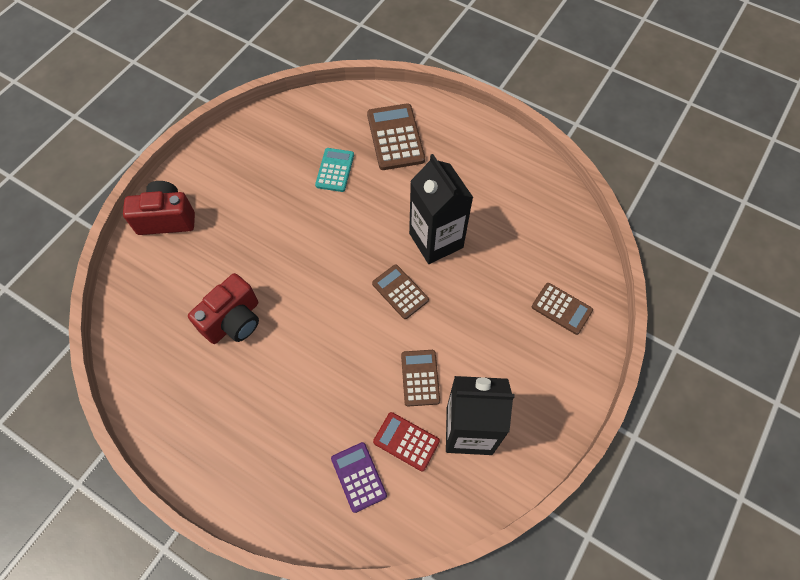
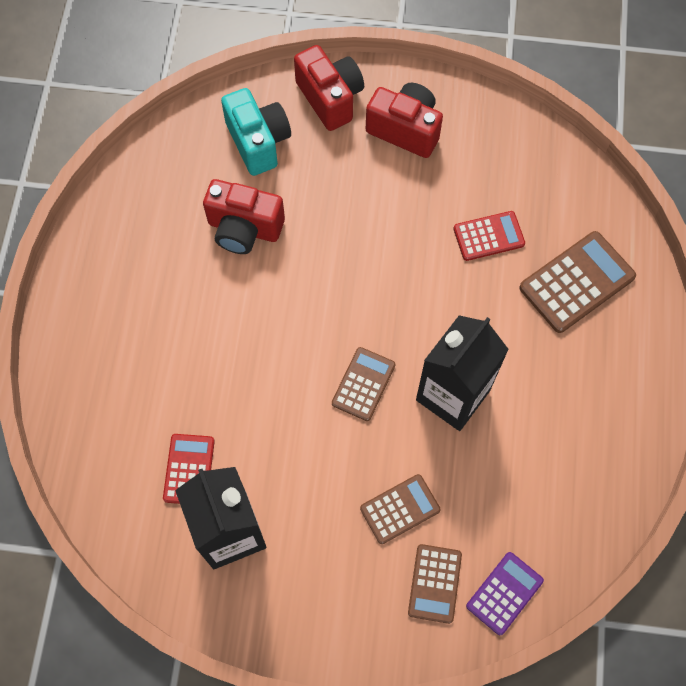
camera: 65 degrees right, 5 degrees up
turquoise calculator [315,148,354,192] -> red calculator [453,211,525,261]
purple calculator [331,442,387,513] -> purple calculator moved to [466,552,544,635]
brown calculator [401,350,440,407] -> brown calculator moved to [360,474,440,544]
none -> turquoise camera [221,88,291,176]
none -> red camera [366,83,443,158]

